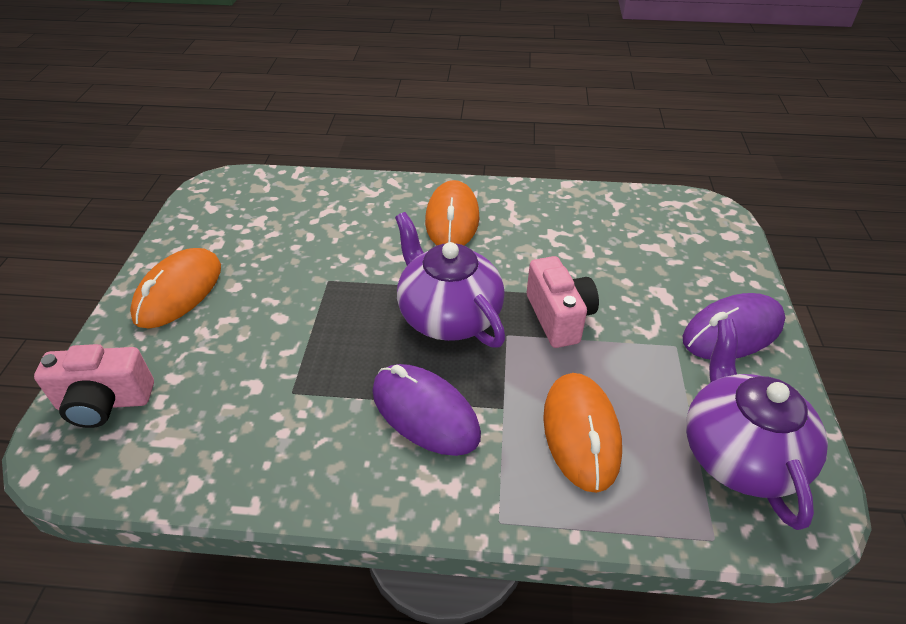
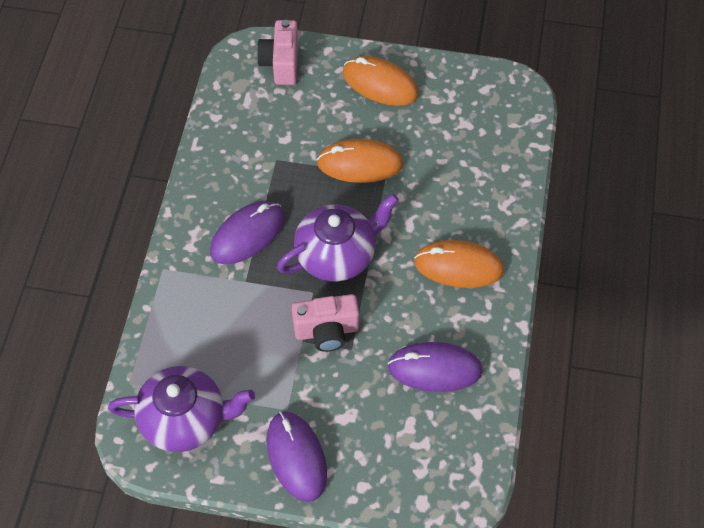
camera: 95 degrees right, 15 degrees up
orange mouse [543,373,622,493] -> orange mouse moved to [317,139,403,183]
none -> purple mouse [388,342,483,392]

